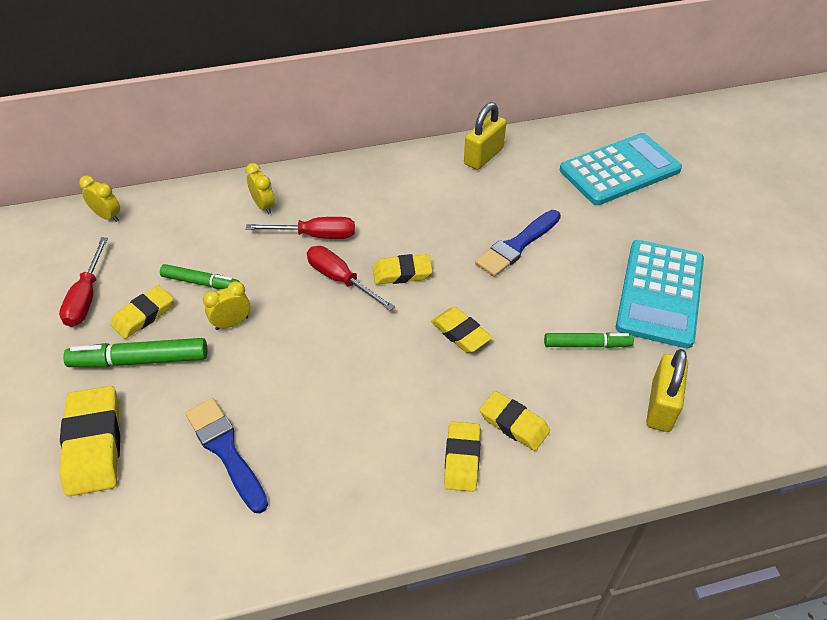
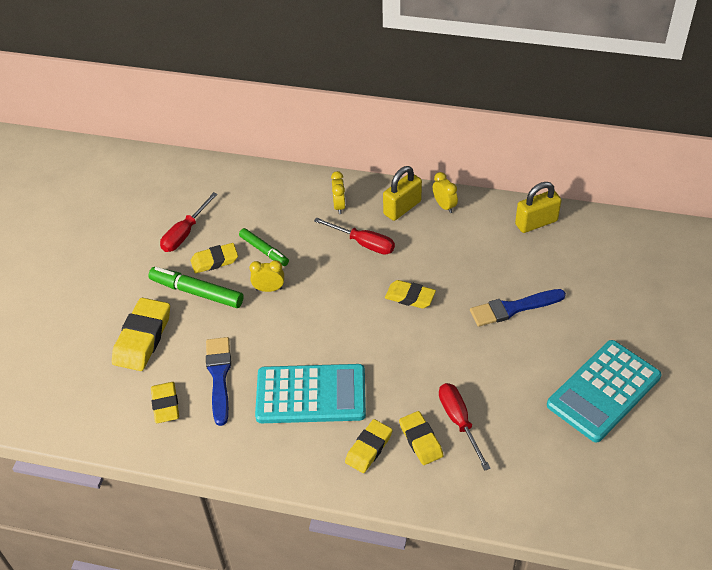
camera: 30 degrees right, 0 degrees up
yellow clock [79,176,120,222] -> yellow clock moved to [433,172,458,213]
red screwdriver [307,246,395,311] -> red screwdriver moved to [439,383,490,471]
yellow eraser [431,307,492,353] -> yellow eraser moved to [151,382,179,423]
green marker [544,332,634,348] -> none
turquoise calculator [560,133,682,205] -> turquoise calculator moved to [255,364,366,423]
yellow padlock [646,349,688,432] -> yellow padlock moved to [383,166,422,221]

